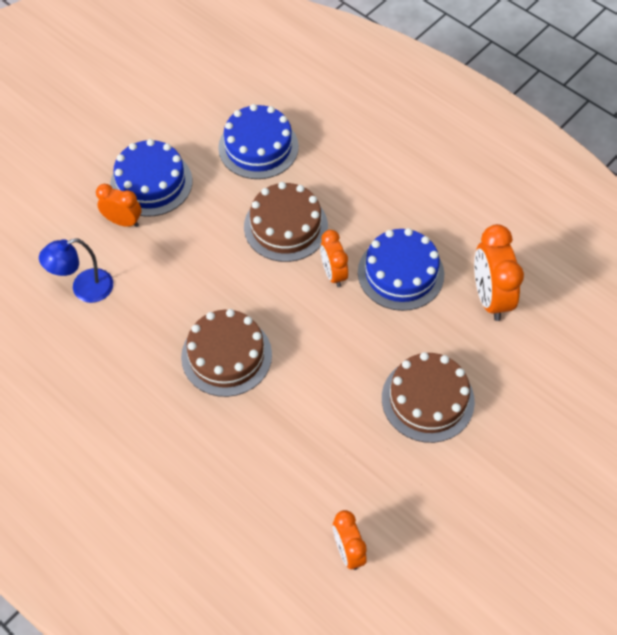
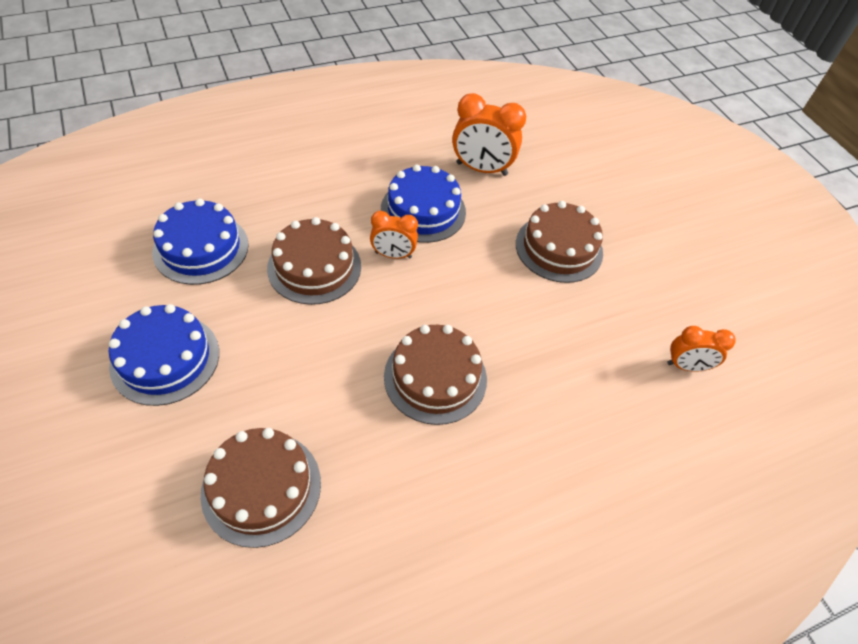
camera: 70 degrees left, 5 degrees down
blue lamp [39,238,113,303] -> brown cake [200,428,321,548]
orange clock [96,184,141,227] -> none

